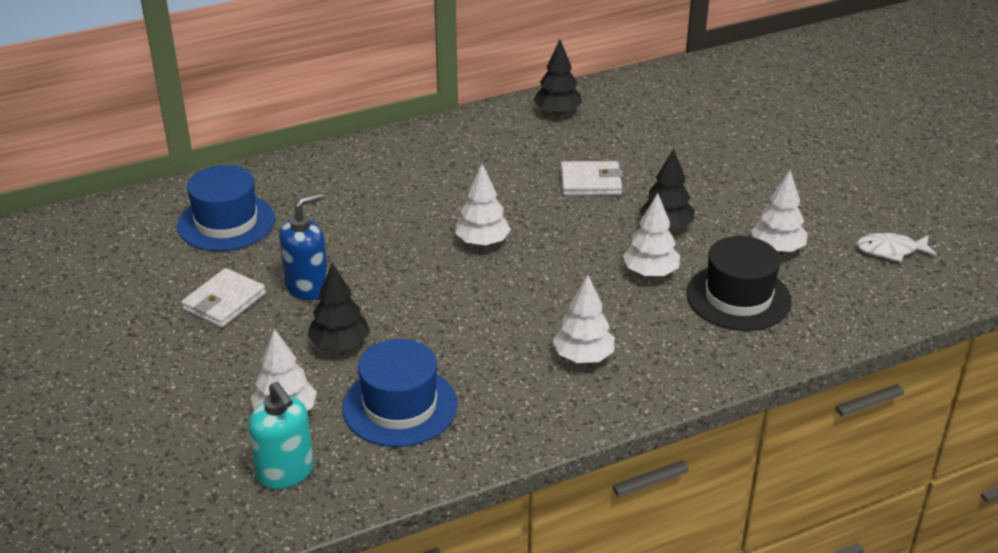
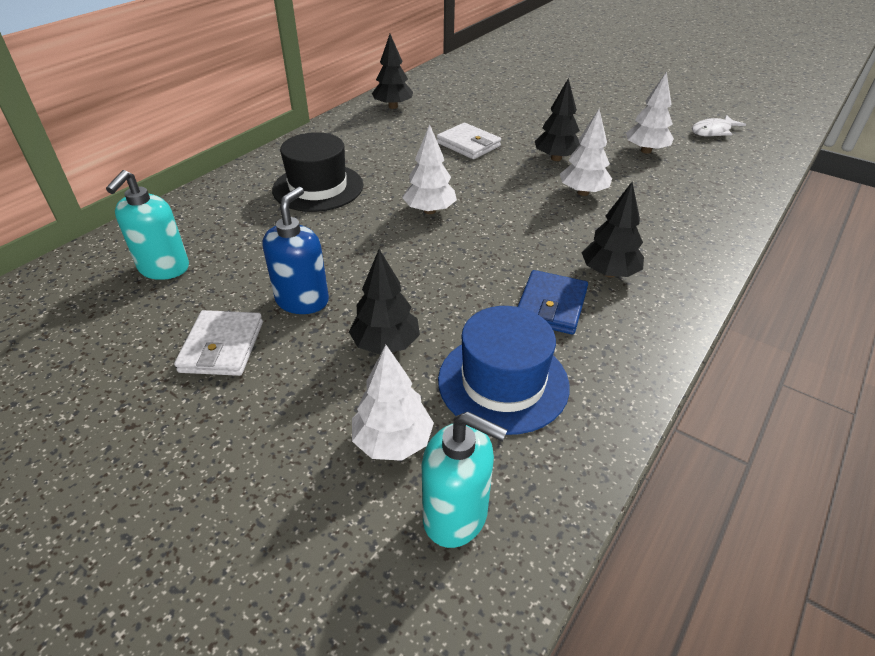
camera: 30 degrees left, 5 degrees up
blue hat [177,165,275,251] -> turquoise soap dispenser [106,170,189,280]
white tree [553,275,615,363] -> black tree [582,182,644,278]
white wallet [560,161,623,196] -> white wallet turned 75 degrees clockwise [437,123,501,159]
black hat [686,236,792,331] -> black hat moved to [272,132,363,212]
none -> blue wallet [518,270,588,335]

